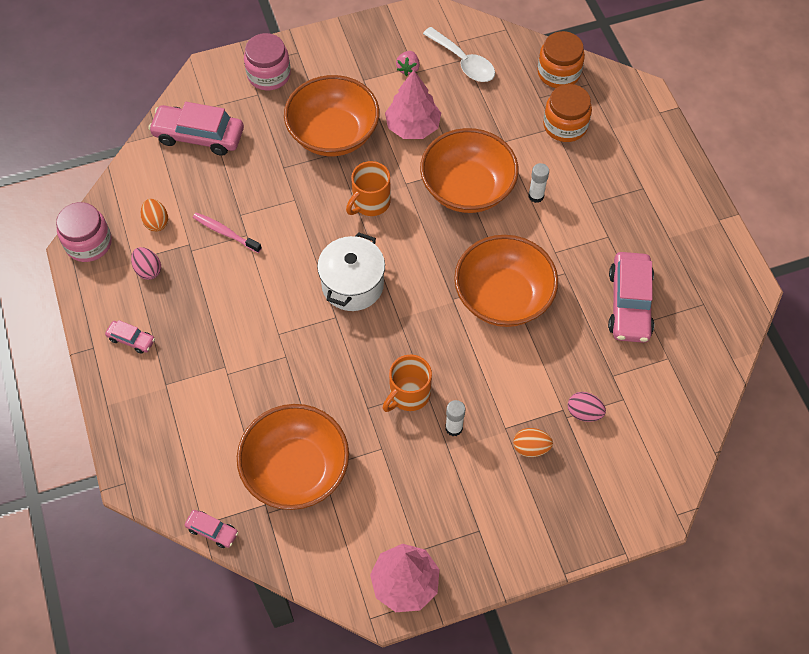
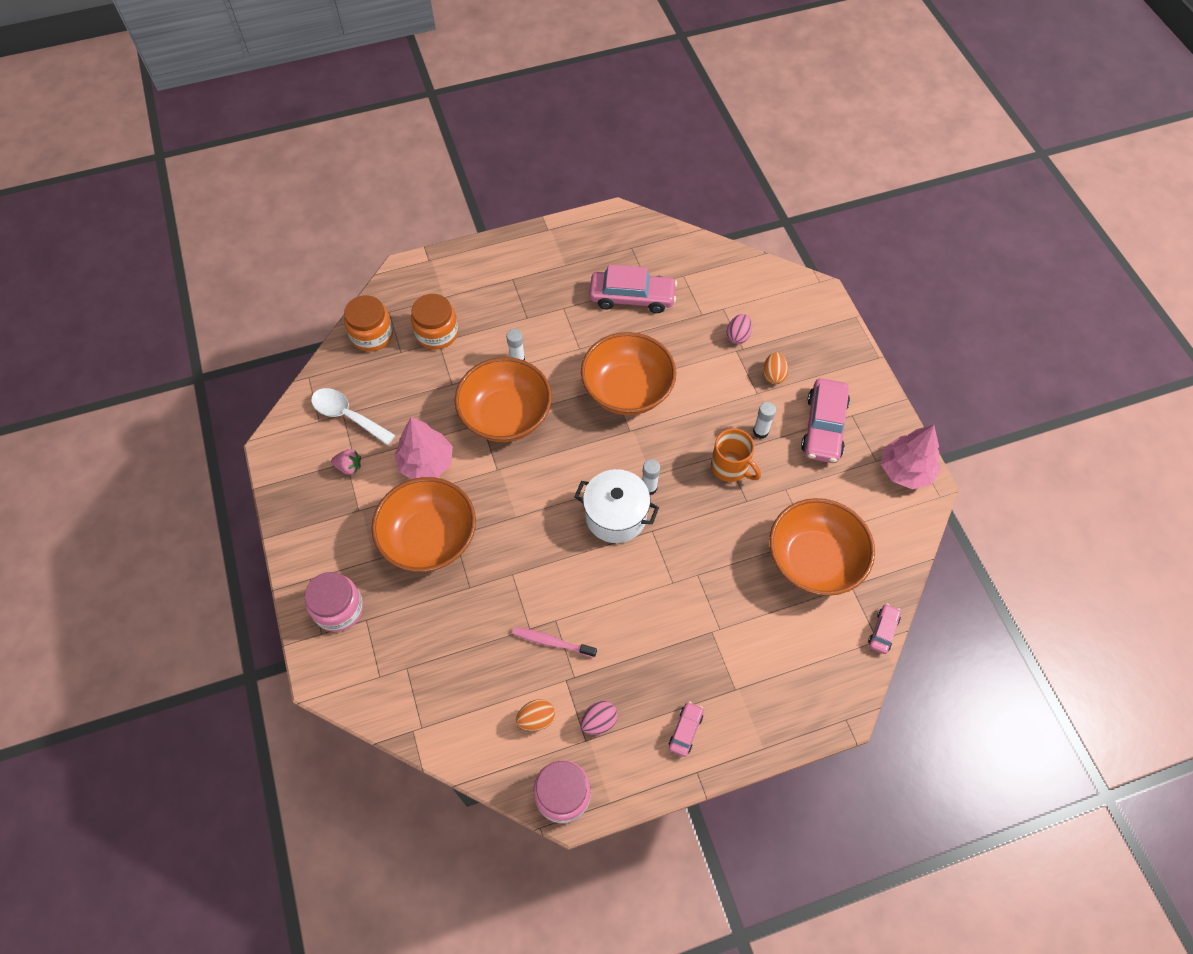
camera: 90 degrees left, 0 degrees up
pink car [148,102,244,156] -> pink car moved to [801,378,850,463]
pink toothbrush [193,212,262,253] -> pink toothbrush turned 75 degrees clockwise [512,627,597,658]
orange mug [346,161,391,216] -> none
white spoon [423,27,495,82] -> white spoon turned 105 degrees counterclockwise [311,388,395,445]
none -> white glue stick [642,459,660,495]

